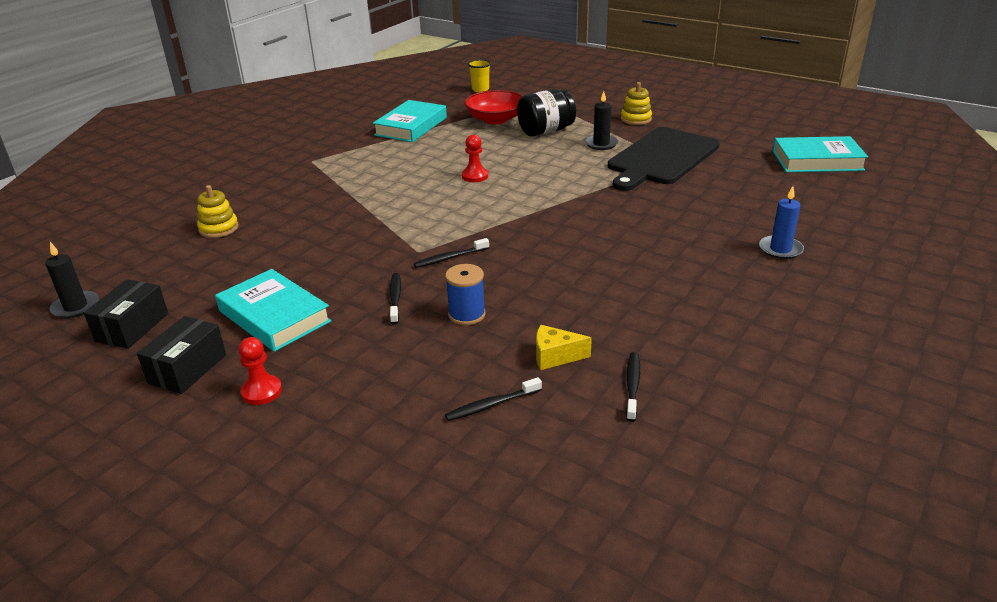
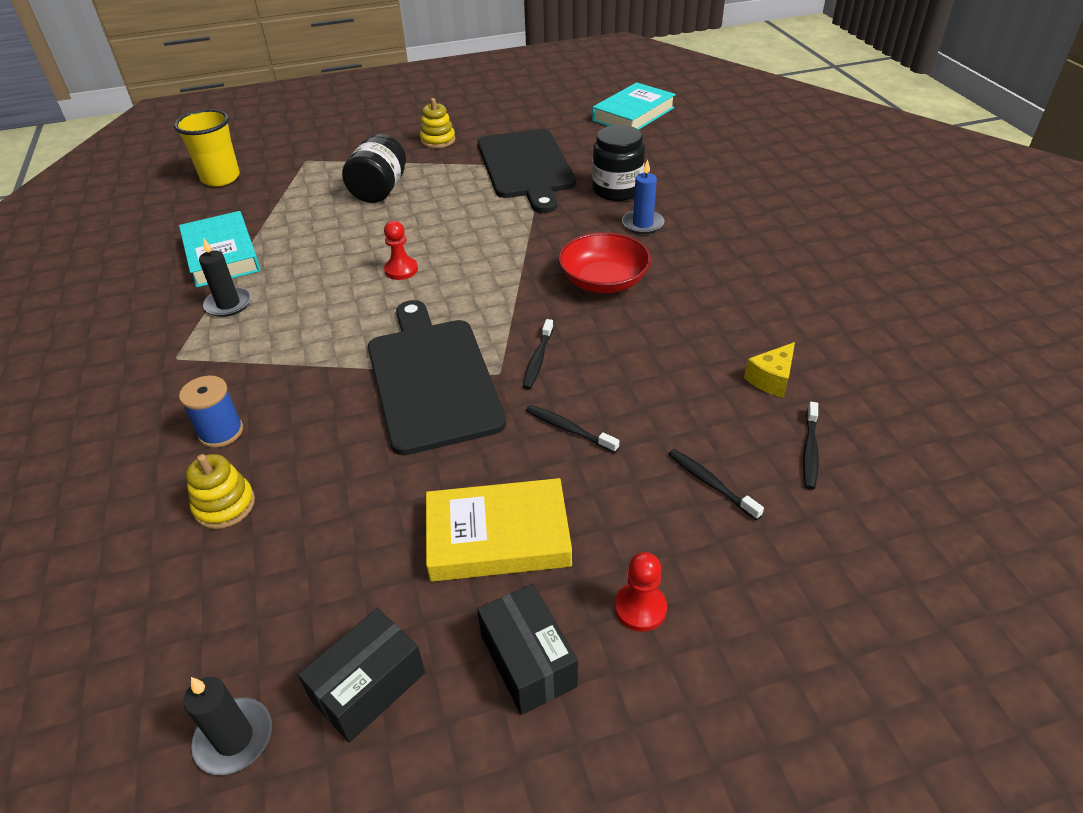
camera: 50 degrees left, 10 degrees up
black box [84,279,168,349] -> black box turned 75 degrees clockwise [298,608,425,743]
turquoise book [215,269,331,352] -> yellow book [426,478,572,582]
blue spool [445,264,486,325] -> blue spool moved to [179,376,243,448]
red bowl [464,90,522,124] -> red bowl moved to [558,232,651,293]
yellow cup [468,59,491,92] -> yellow cup [174,109,240,186], size x1.67
black candle [585,91,618,150] -> black candle moved to [199,238,251,317]
black toothbrush [626,352,640,422] -> black toothbrush moved to [668,449,764,520]
blue candle [759,186,804,259] -> blue candle moved to [622,159,665,234]
none -> black cutting board [368,300,506,455]
none -> black jar [592,125,645,201]

